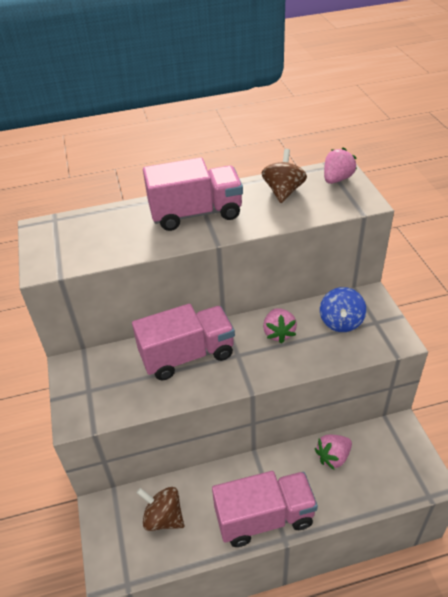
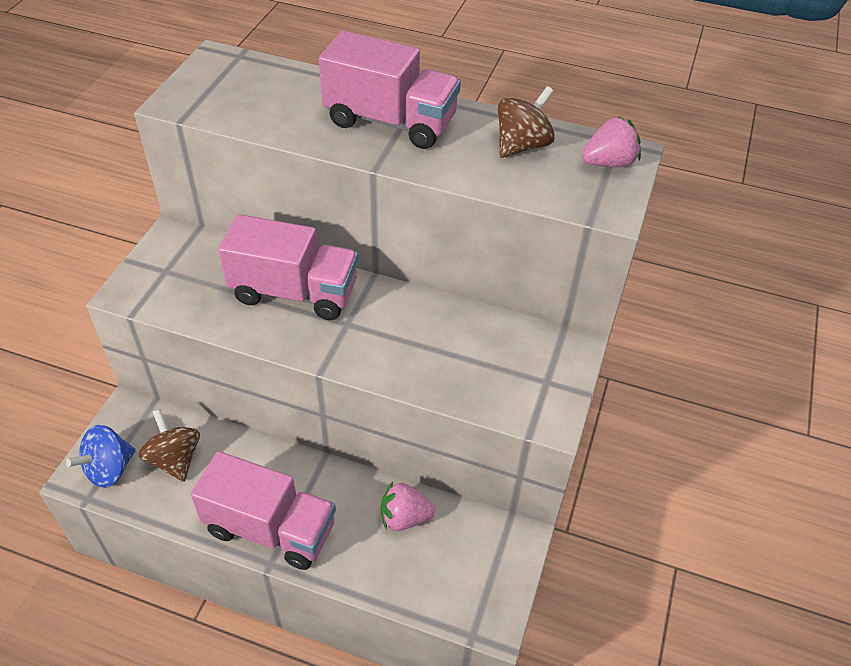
camera: 30 degrees right, 5 degrees up
pink strawberry [263,308,297,344] -> none
blue spinning top [320,287,366,332] -> blue spinning top moved to [66,425,136,488]

